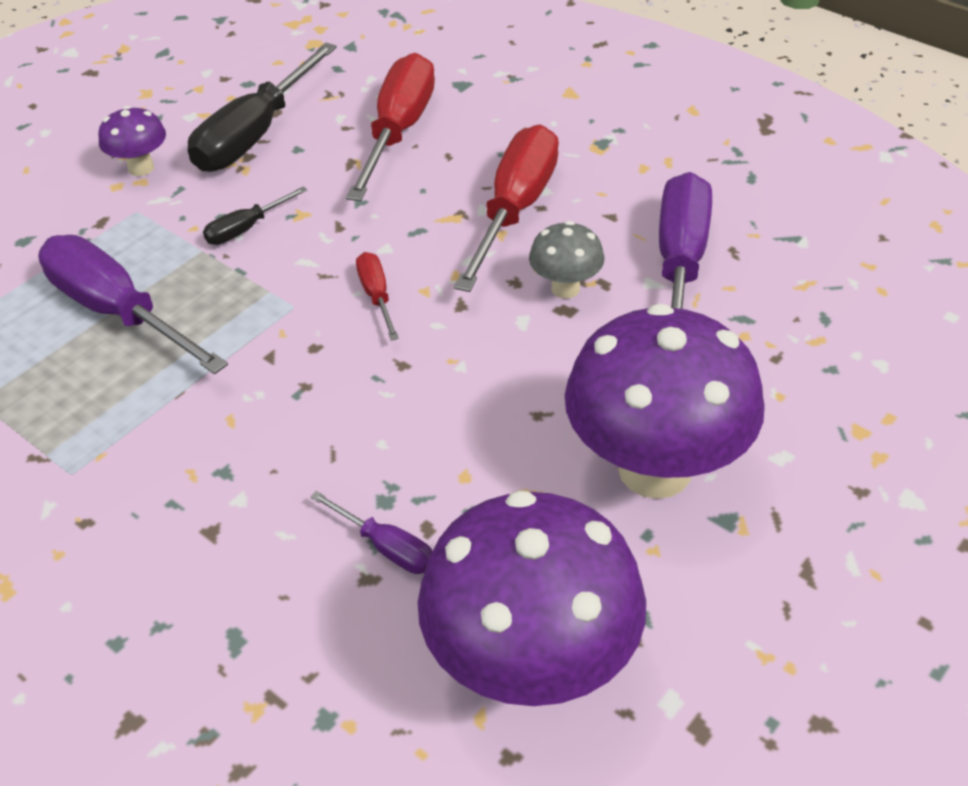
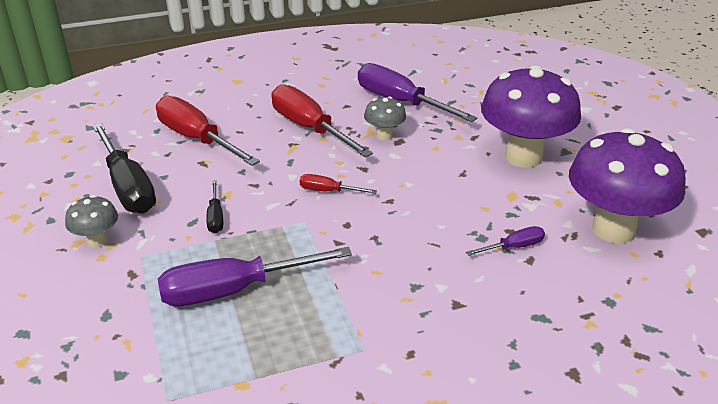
camera: 60 degrees left, 10 degrees down
purple mushroom [98,106,166,176] -> grey mushroom [65,195,118,248]

